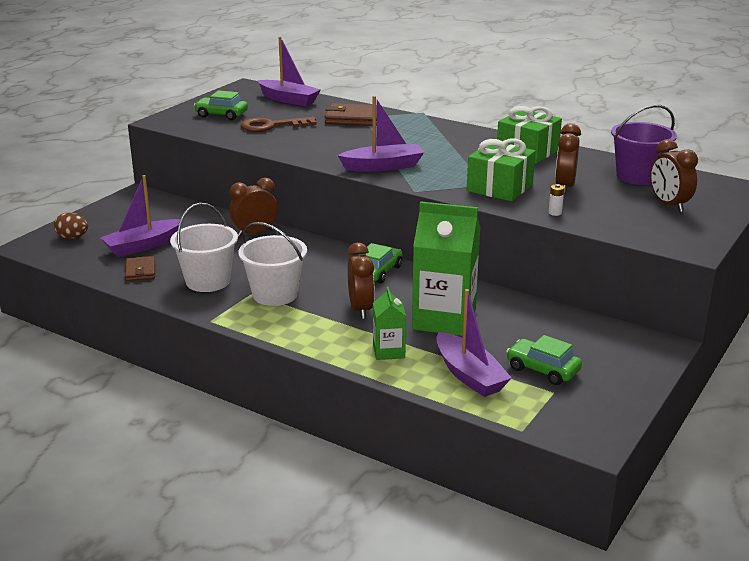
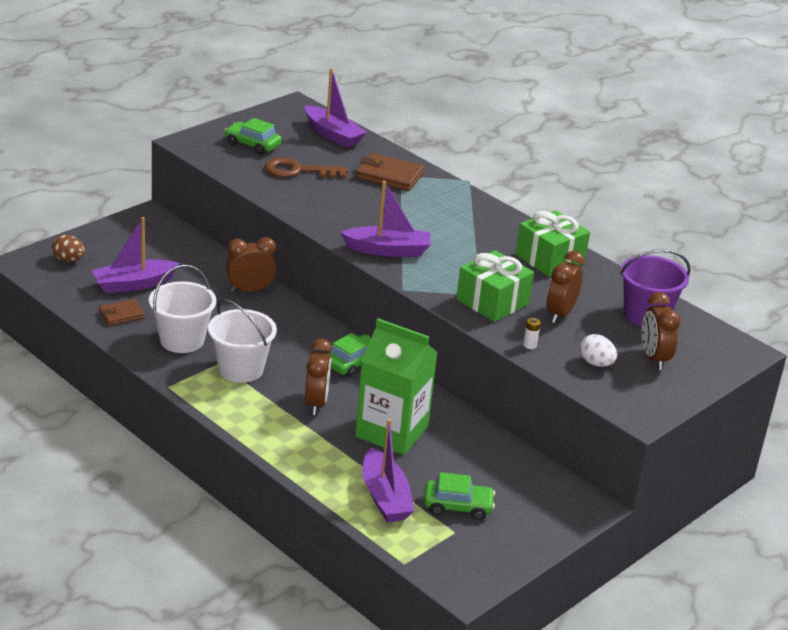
camera: 10 degrees right, 5 degrees up
brown wallet [125,256,155,281] -> brown wallet turned 60 degrees clockwise [99,299,145,326]
green carton [373,287,406,360] -> none
green car [506,335,582,385] -> green car turned 135 degrees clockwise [424,472,495,520]
none -> white egg [580,334,617,367]

